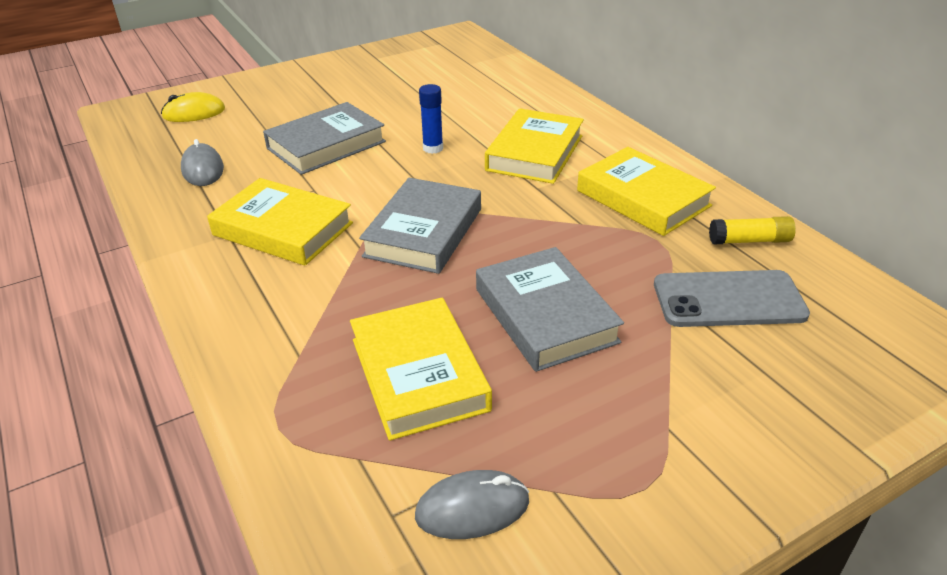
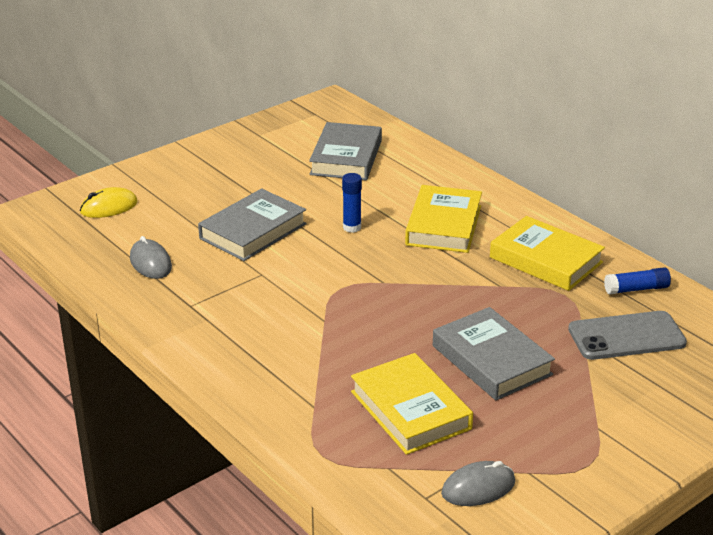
camera: 10 degrees left, 5 degrees down
yellow book [207,178,353,266] -> none
grey book [359,178,481,274] -> grey book moved to [309,122,382,180]
yellow glue stick [709,216,796,244] -> blue glue stick [604,267,671,295]

